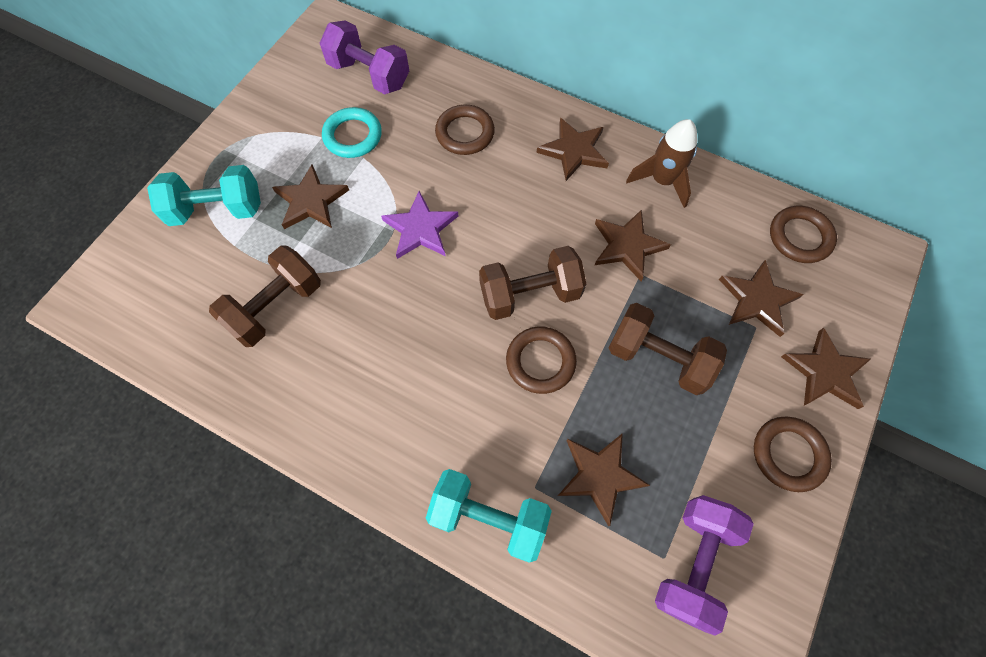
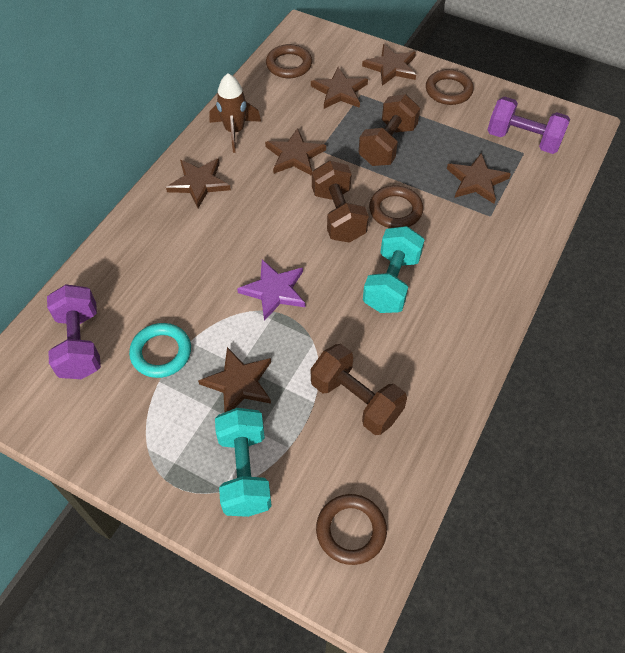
camera: 90 degrees left, 10 degrees down
purple dumbbell [320,20,409,94] -> purple dumbbell turned 45 degrees counterclockwise [47,284,101,379]
turquoise dumbbell [426,469,552,562] -> turquoise dumbbell moved to [363,226,425,313]
brown ring [435,105,495,155] -> brown ring moved to [316,494,387,565]

